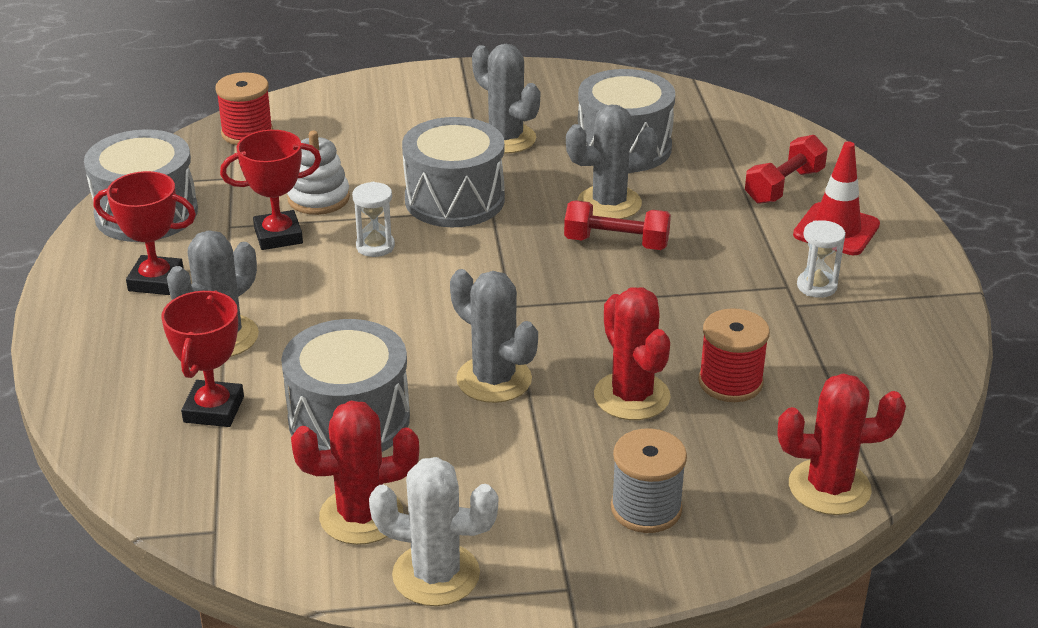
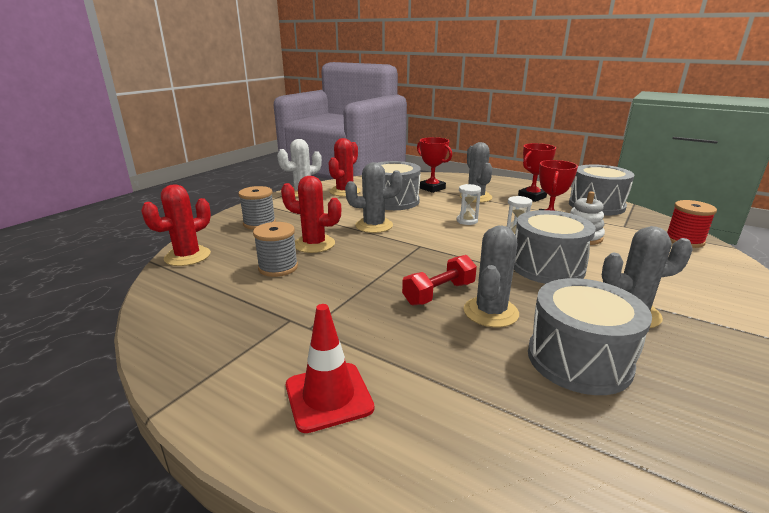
camera: 130 degrees right, 10 degrees down
red spool [699,308,770,402] -> grey spool [253,222,298,277]
red dumbbell [745,135,828,204] -> none
white hourglass [797,220,846,298] -> white hourglass moved to [457,184,481,225]

